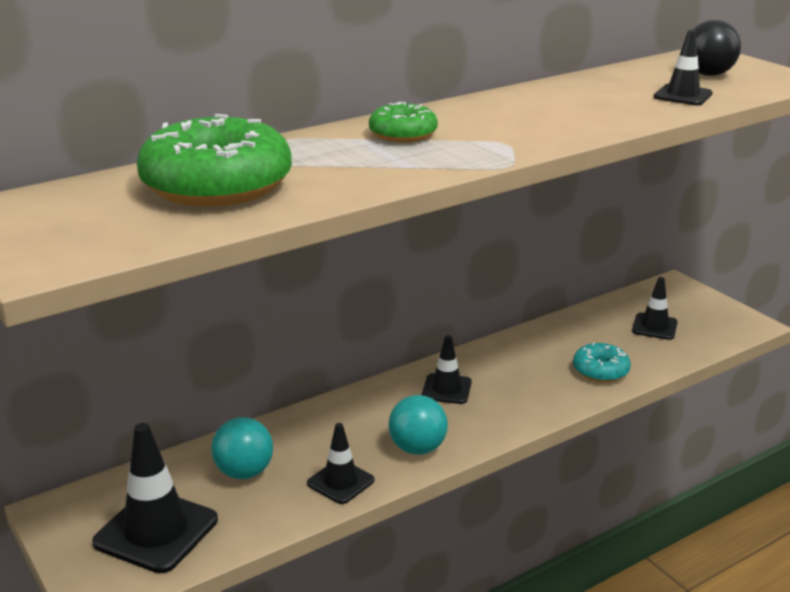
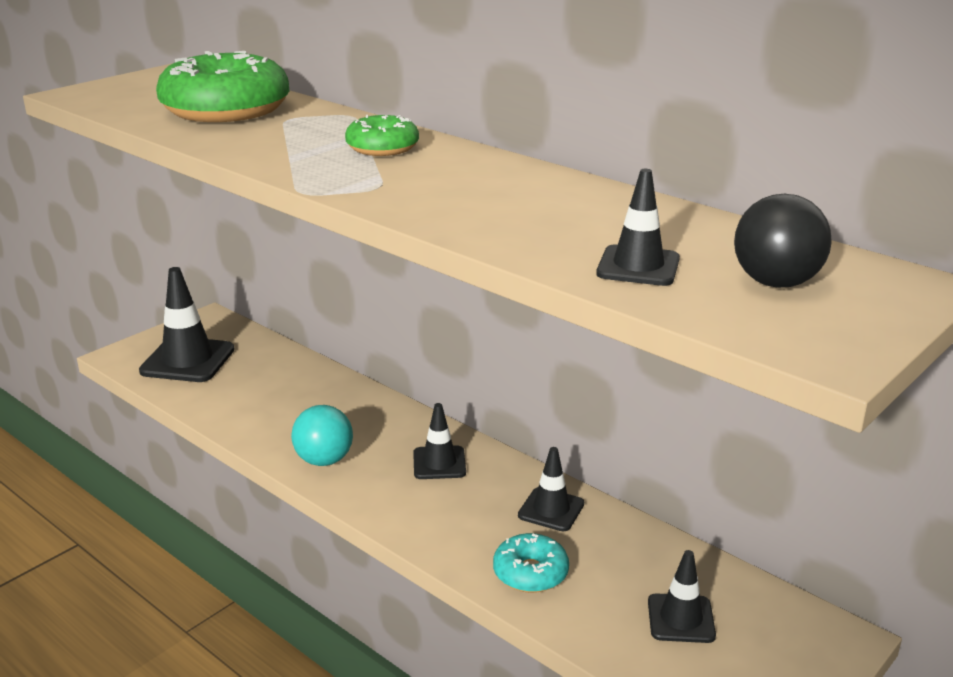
camera: 75 degrees right, 0 degrees up
turquoise ball [211,417,273,479] -> none
black traffic cone [307,423,375,504] -> black traffic cone moved to [518,447,584,531]

